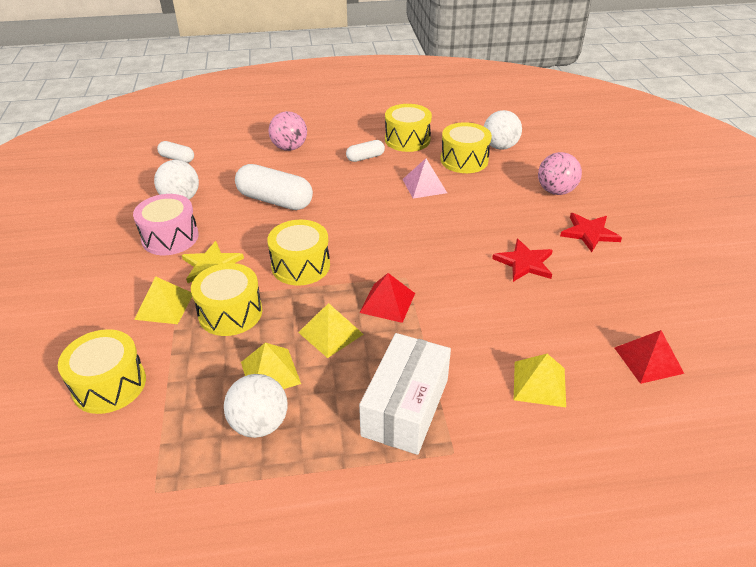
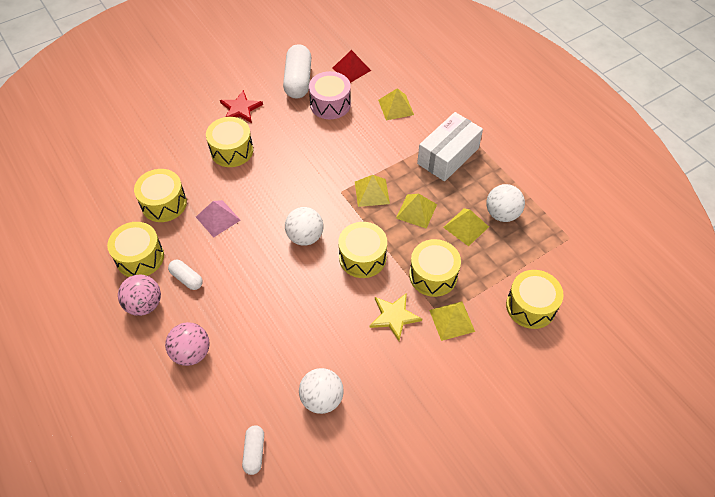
camera: 115 degrees left, 15 degrees up
pink drum [133,194,199,255] -> pink drum moved to [309,71,351,119]
white capsule [235,164,313,210] -> white capsule moved to [283,44,311,99]
white box [359,333,451,455] -> white box turned 45 degrees counterclockwise [417,112,483,181]
red pyramid [360,273,415,323] -> yellow pyramid [355,175,390,207]
white ball [484,110,522,150] -> white ball moved to [285,207,323,246]
red star [492,239,553,282] -> none
pink ball [538,152,582,195] -> pink ball moved to [118,275,161,316]
none -> yellow drum [206,117,253,167]

